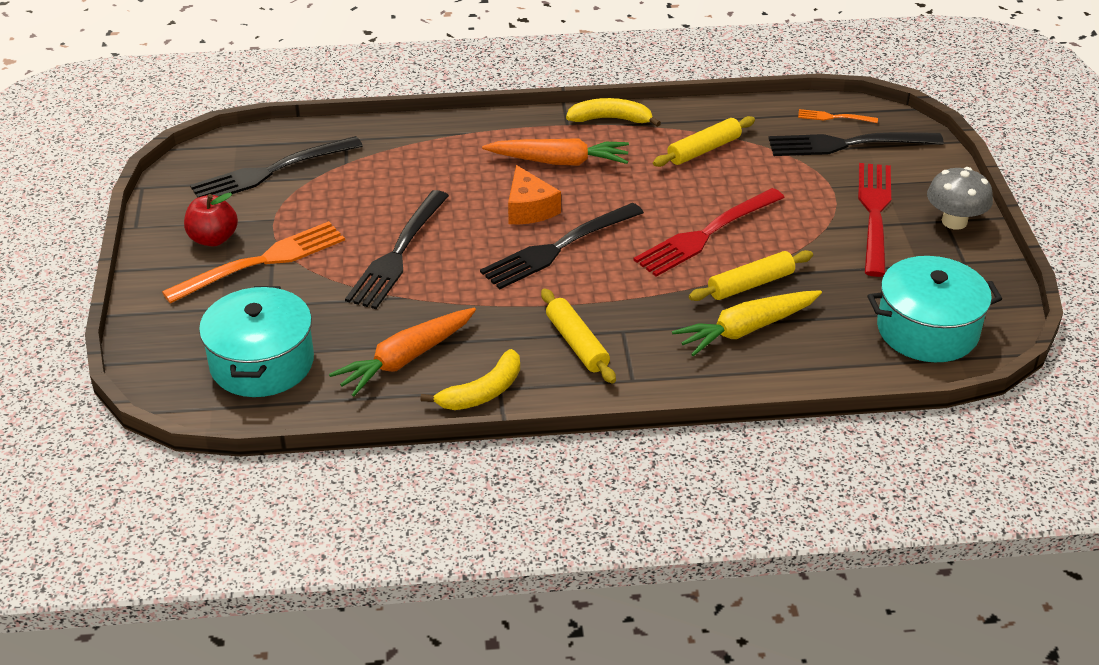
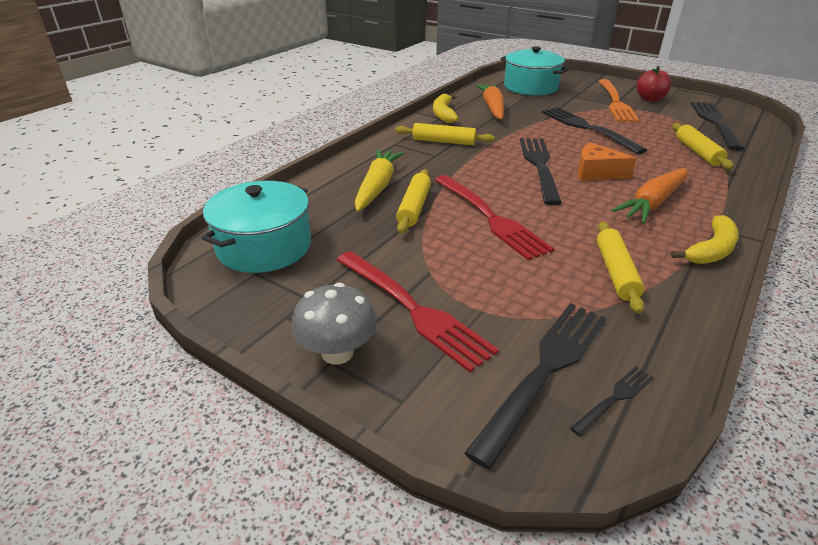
camera: 130 degrees right, 5 degrees down
red fork [634,188,785,277] -> red fork turned 150 degrees clockwise [435,175,554,261]
orange fork [798,109,878,123] -> black fork [570,367,654,437]
none -> yellow rolling pin [672,123,734,169]

